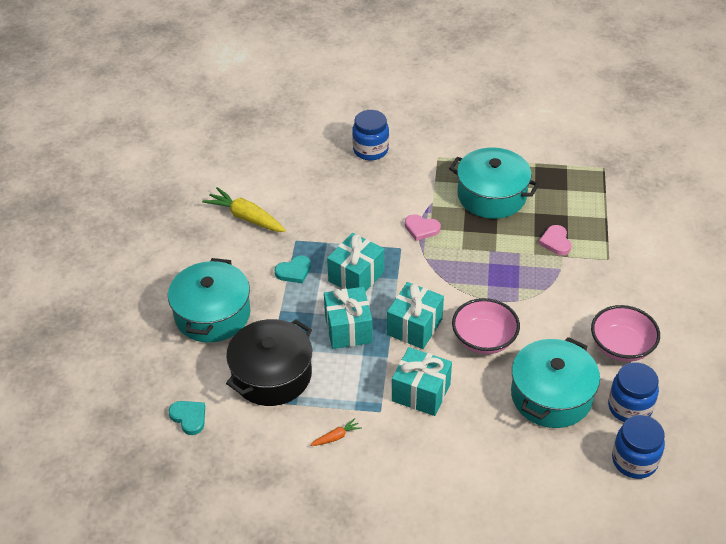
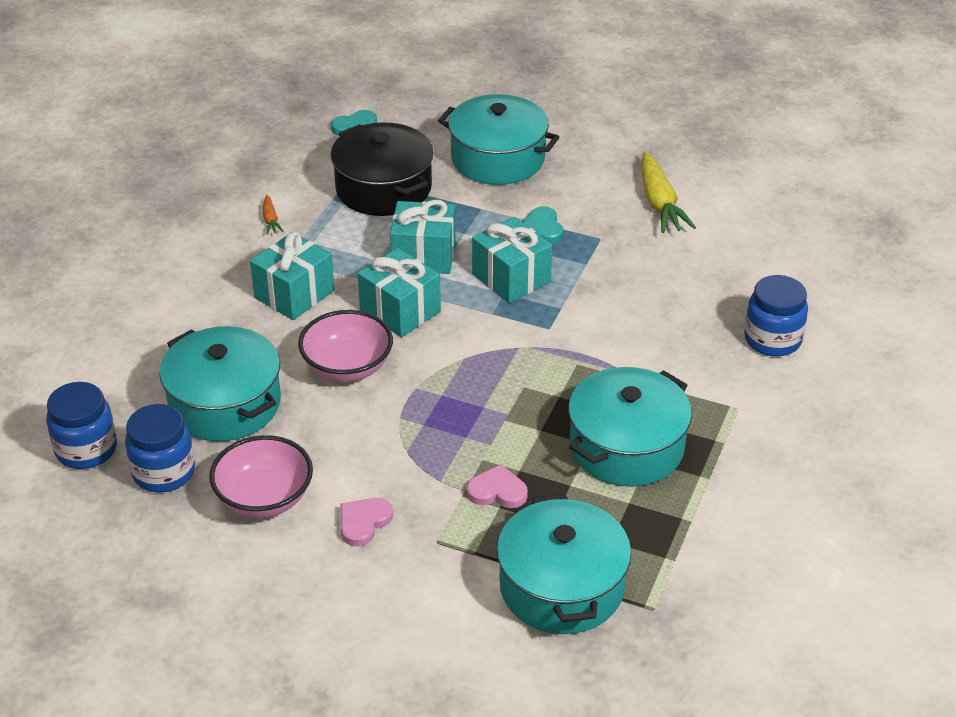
camera: 105 degrees right, 5 degrees down
yellow carrot [202,187,286,232] -> yellow carrot turned 120 degrees clockwise [642,151,696,233]
pink heart [405,214,441,241] -> pink heart moved to [340,498,393,546]
none -> turquoise pot [497,494,631,634]

